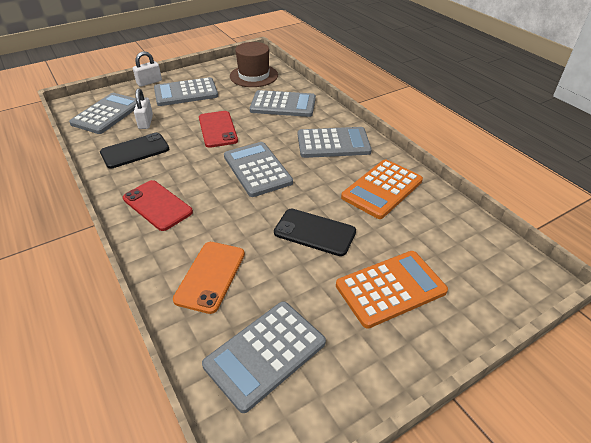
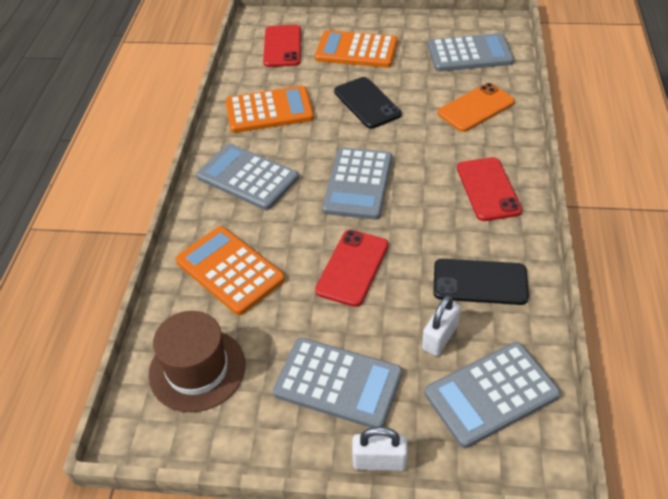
camera: 140 degrees left, 5 degrees up
grey calculator [250,90,316,117] -> orange calculator [175,226,285,315]
none -> red phone [263,25,301,67]

